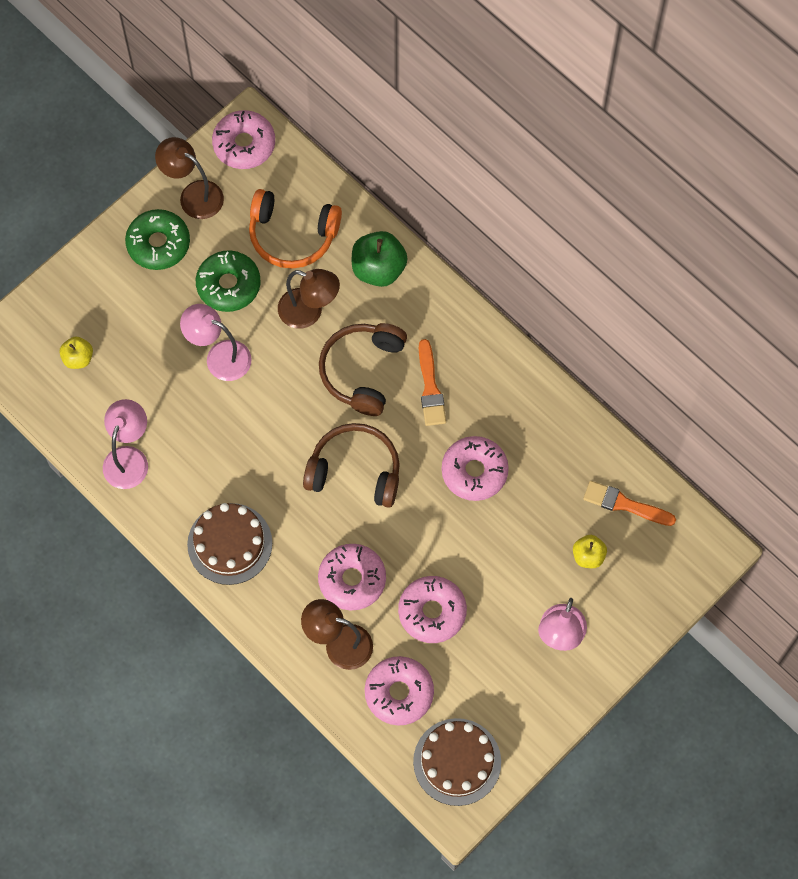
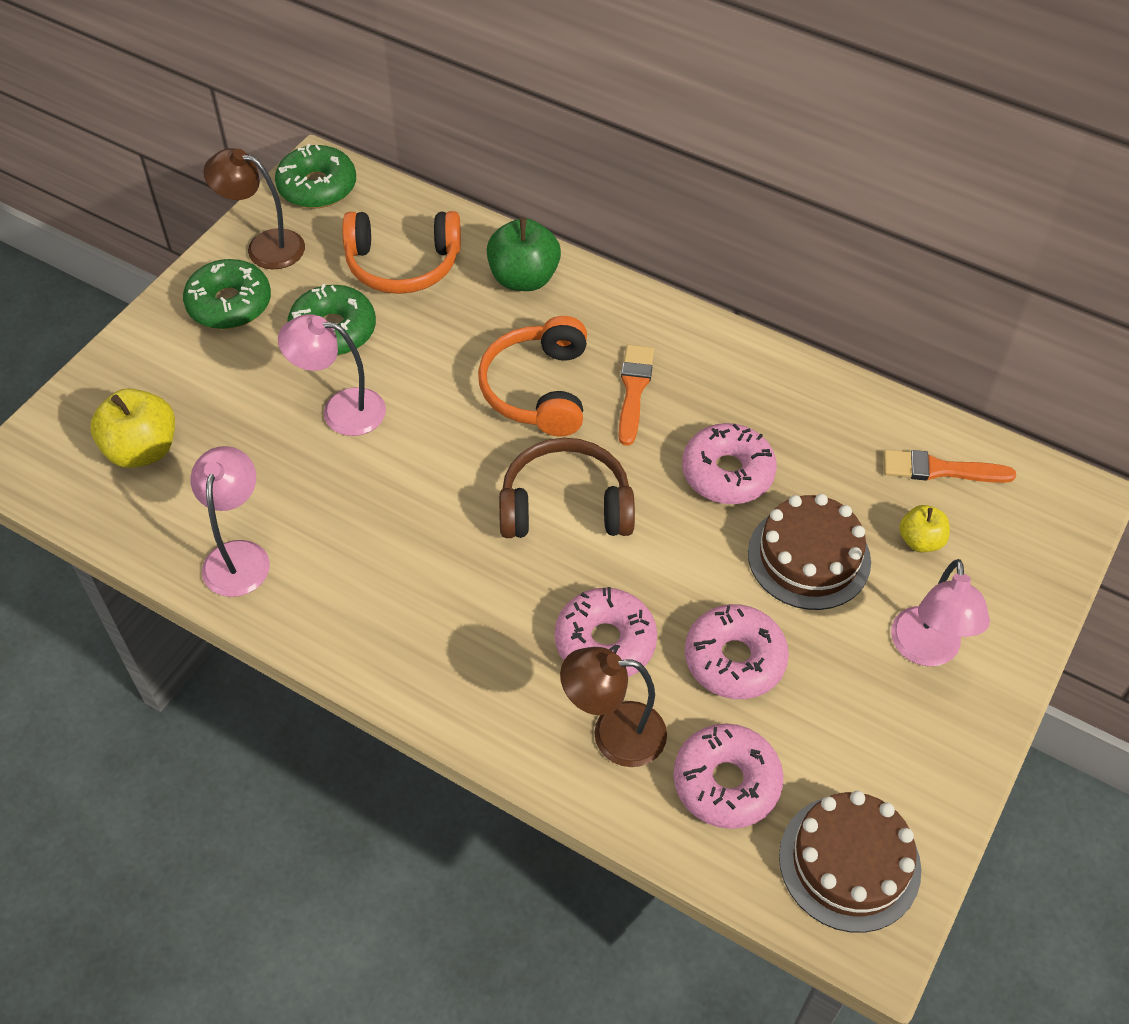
camera: 15 degrees left, 15 degrees down
yellow apple [59,337,93,369] -> yellow apple [91,388,175,468], size x1.72
brown cake [187,503,272,585] -> brown cake moved to [748,494,871,610]
pink donut [212,110,275,169] -> green donut [275,144,356,208]
brown lamp [278,269,340,329] -> none
brown headphones [319,323,407,416] -> orange headphones [478,316,587,436]
orange brush [419,339,446,426] -> orange brush turned 150 degrees counterclockwise [618,344,654,446]

